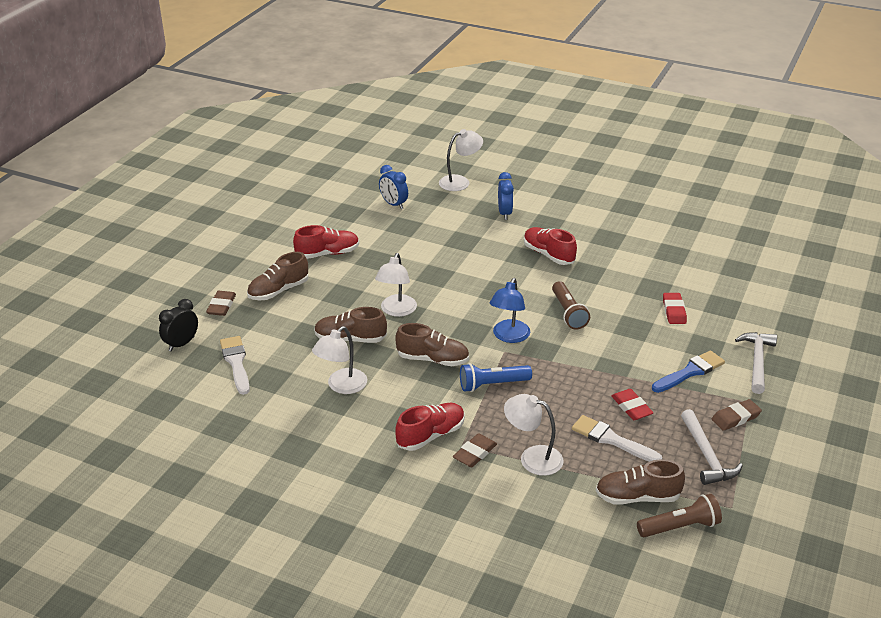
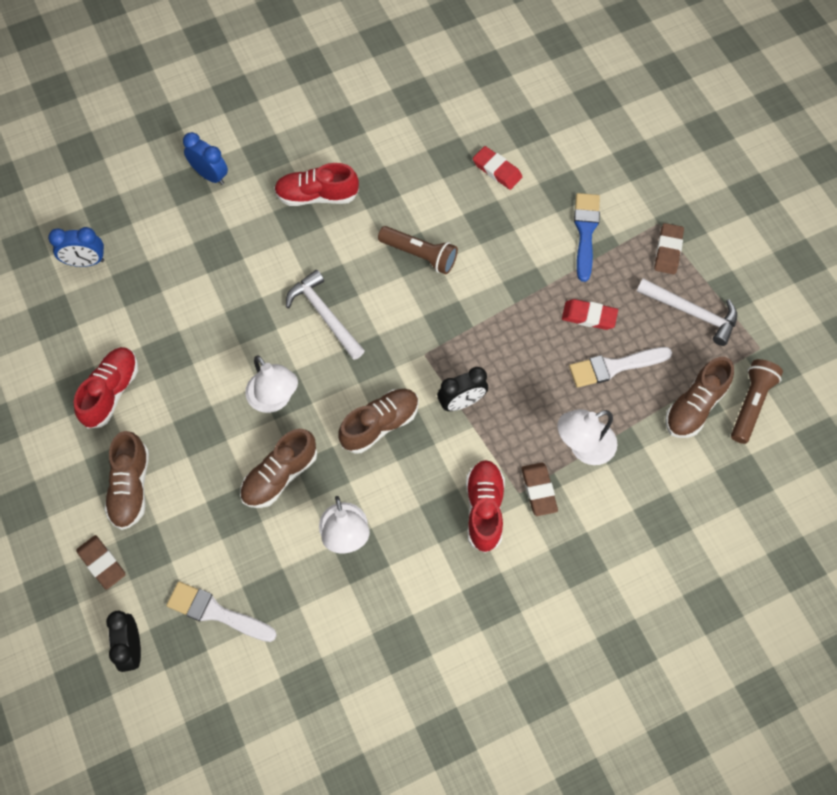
camera: 50 degrees left, 30 degrees up
white lamp [439,129,483,191] -> none
blue flashlight [460,363,532,392] -> black clock [437,367,488,411]
blue lamp [490,278,530,343] -> none
white hammer [735,332,777,394] -> white hammer moved to [286,270,365,360]

